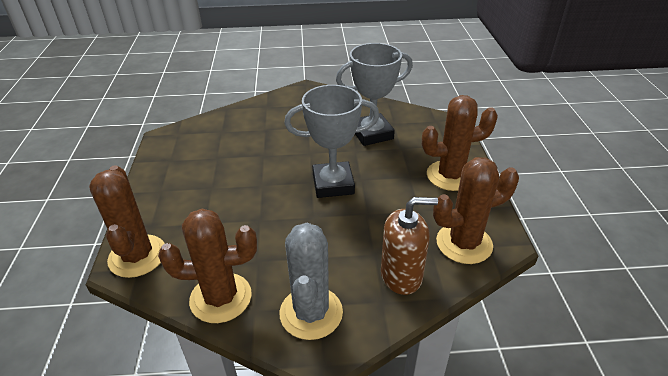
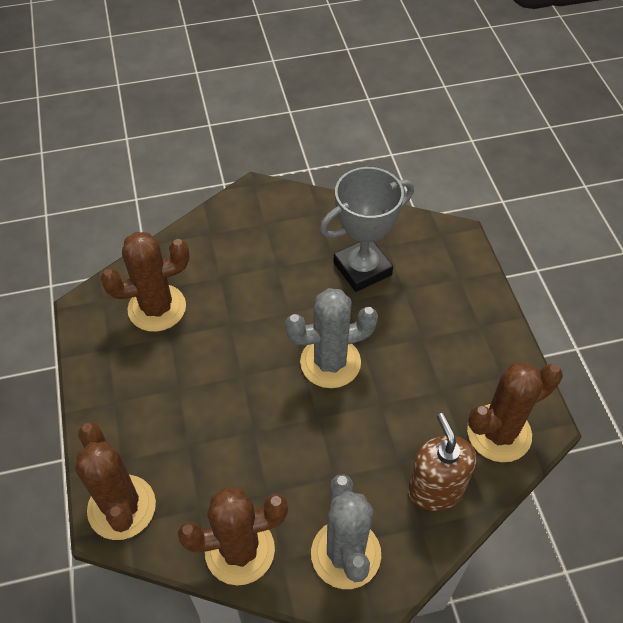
camera: 10 degrees left, 15 degrees up
grey trophy [284,85,379,198] -> grey cactus [285,288,378,388]
brown soap dispenser [381,197,438,295] -> brown soap dispenser turned 90 degrees counterclockwise [408,413,476,511]
brown cactus [422,95,498,191] -> brown cactus moved to [100,232,190,332]

